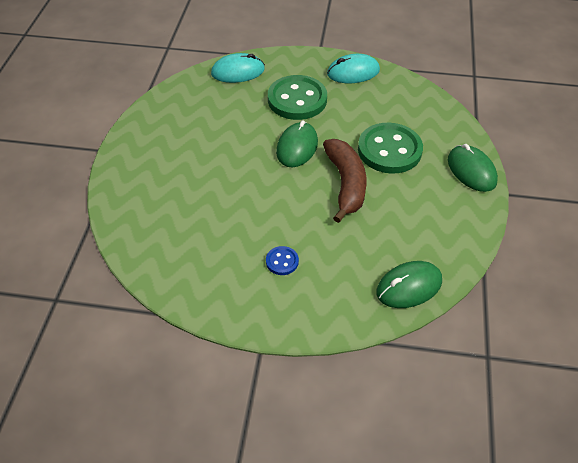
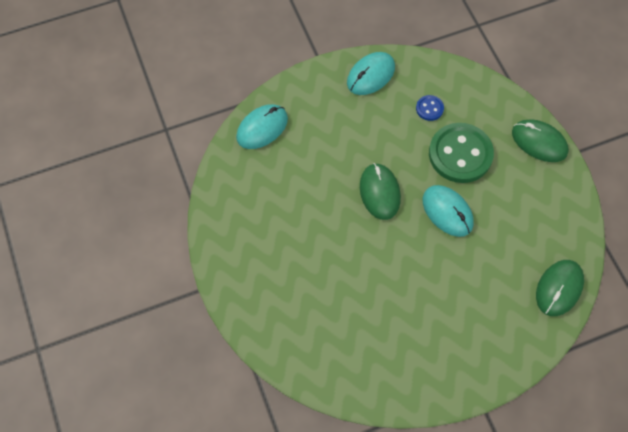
camera: 30 degrees left, 15 degrees up
blue button [266,246,299,275] -> blue button moved to [416,95,444,121]
green button [268,75,327,120] -> none
brown banana [323,139,367,223] -> turquoise mouse [423,185,474,237]

